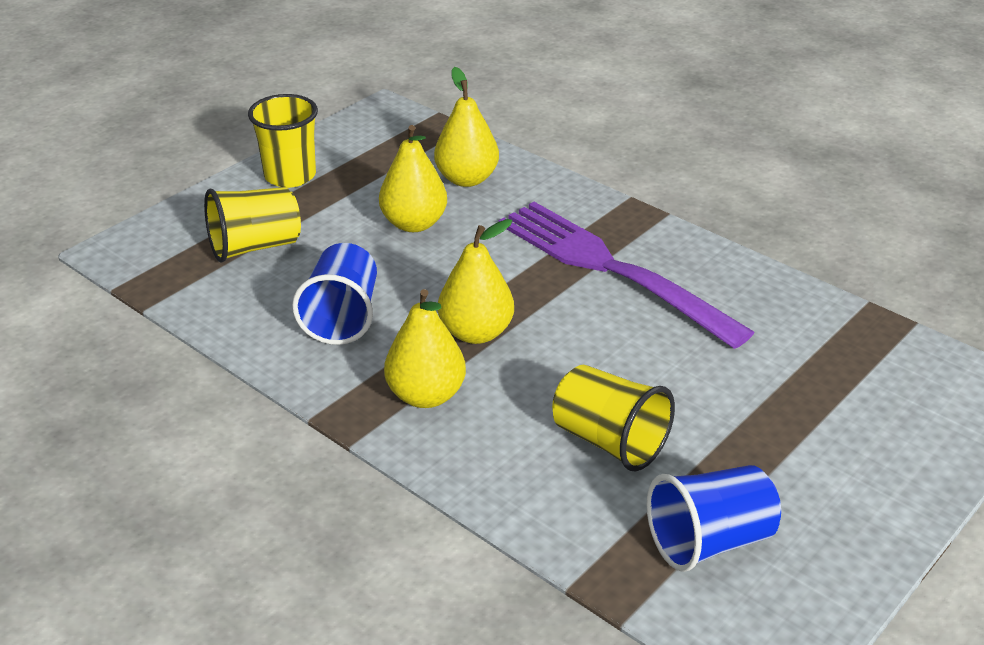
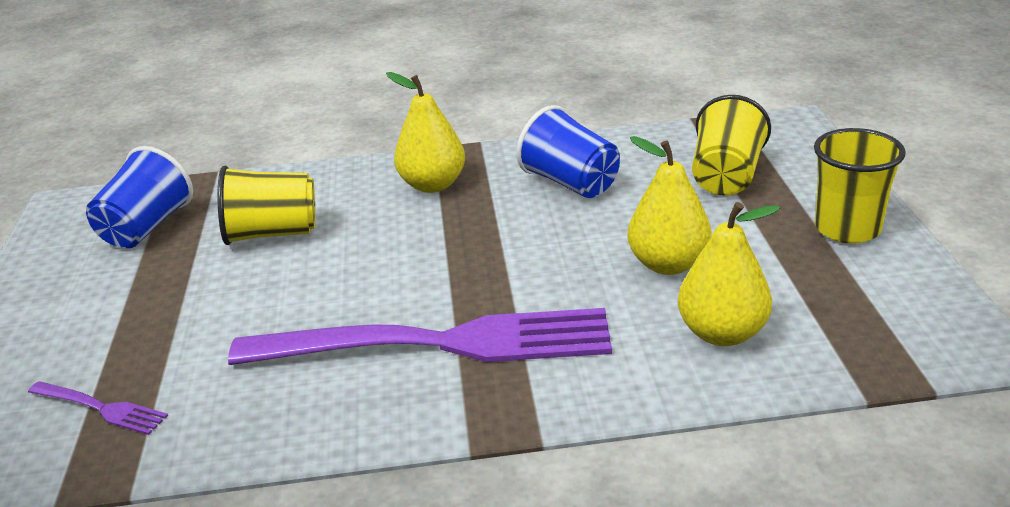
camera: 135 degrees right, 5 degrees down
yellow pear [438,219,514,344] -> none
none -> purple fork [28,381,168,435]

